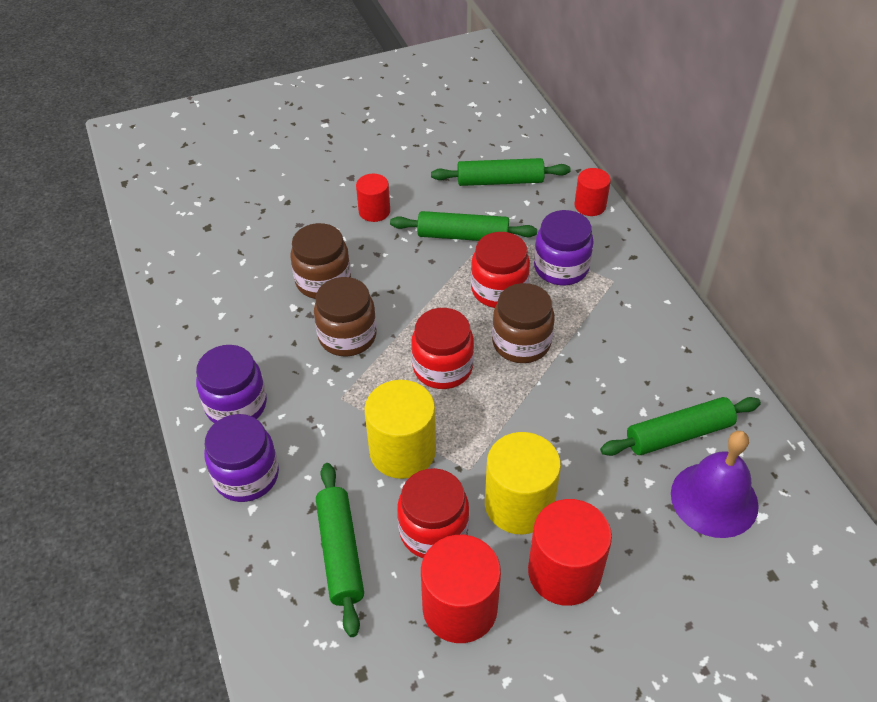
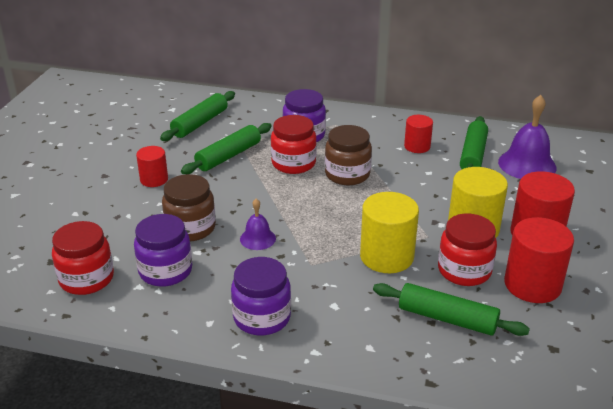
camera: 55 degrees left, 15 degrees down
purple jar [204,414,279,502] -> purple jar moved to [134,214,192,287]
brown jar [314,277,377,356] -> purple bell [240,199,276,250]
red jar [411,308,474,389] -> red jar moved to [52,221,114,295]
red cylinder [574,168,611,216] -> red cylinder moved to [404,115,433,153]

